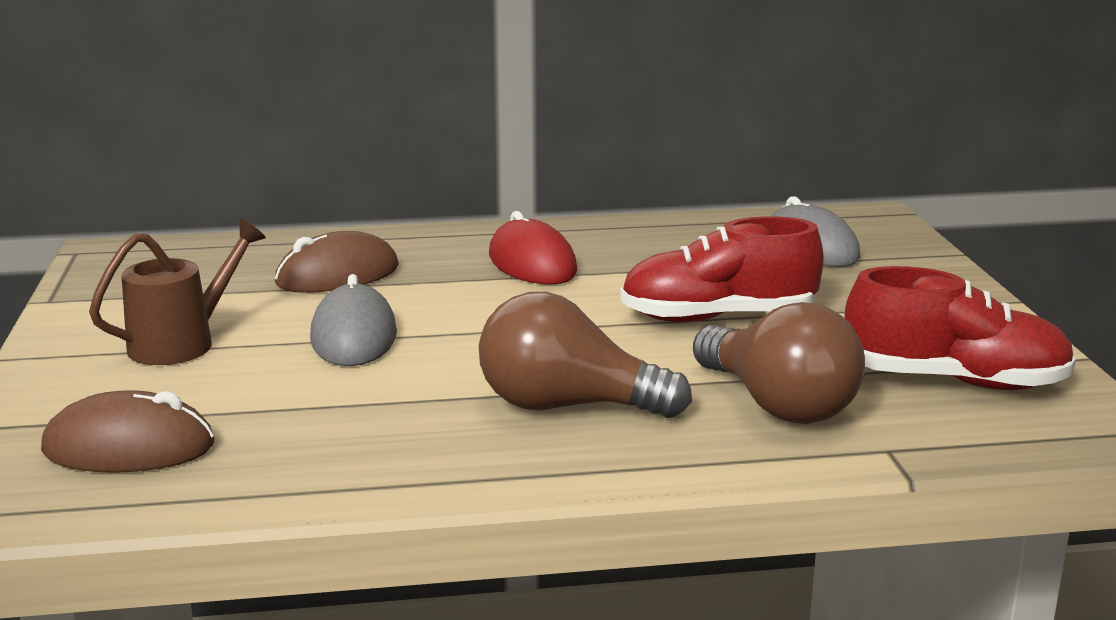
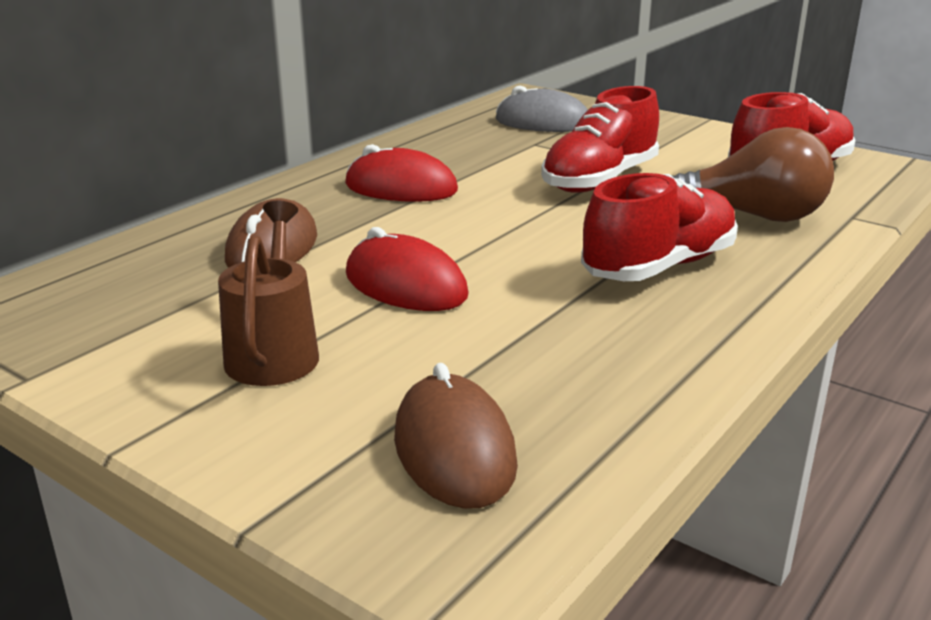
camera: 45 degrees left, 5 degrees up
brown mouse [41,390,214,473] -> brown mouse turned 60 degrees counterclockwise [394,363,518,509]
grey mouse [310,274,397,366] -> red mouse [346,227,468,311]
brown light bulb [479,292,692,418] -> red shoe [581,173,738,281]

